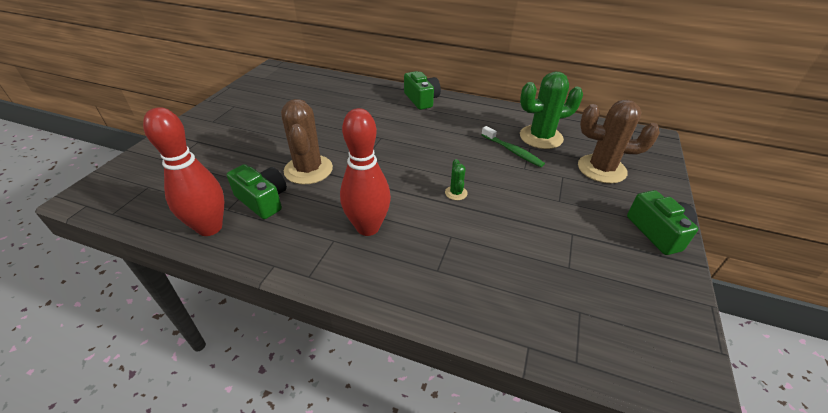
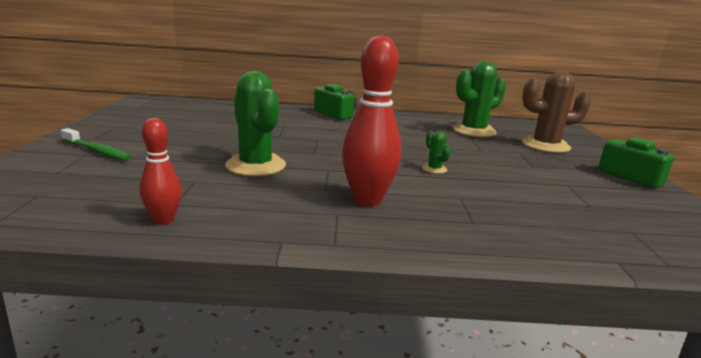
camera: 20 degrees left, 20 degrees down
red bowling pin [143,107,224,236] -> red bowling pin [140,118,182,225], size x0.57
green camera [227,164,287,219] -> none
brown cactus [281,99,333,184] -> green cactus [225,71,286,176]
green toothbrush [481,126,545,167] -> green toothbrush moved to [61,128,131,161]

